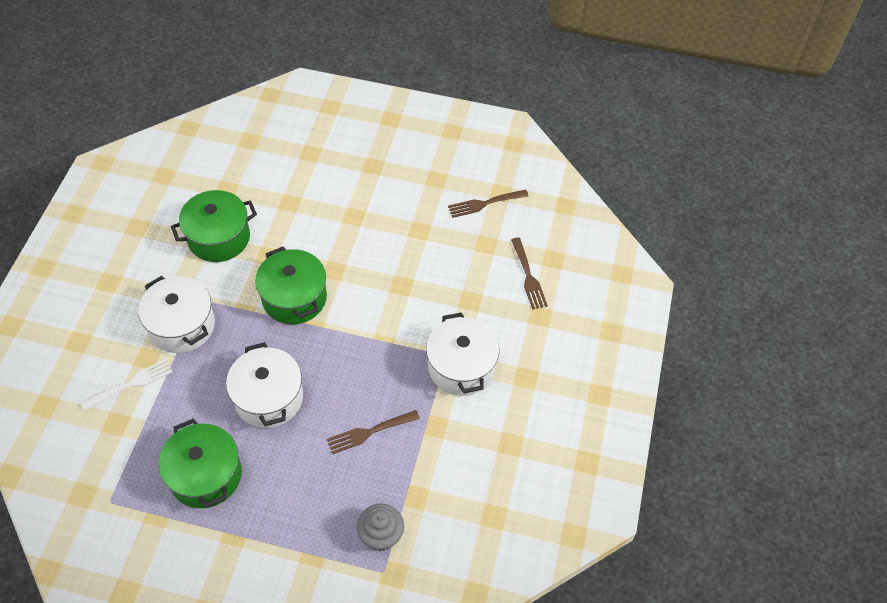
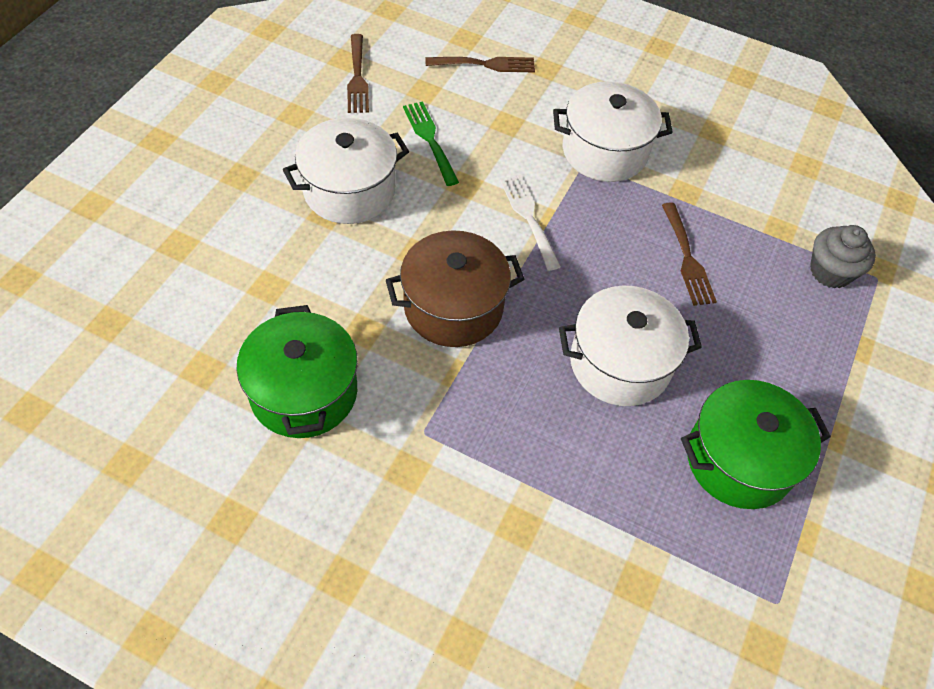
camera: 80 degrees left, 0 degrees up
white fork [80,359,173,410] -> white fork moved to [500,175,561,271]
white pot [138,276,215,353] -> white pot moved to [283,118,409,224]
green pot [255,247,327,324] -> brown pot [386,230,524,347]
none -> green fork [403,101,459,186]

